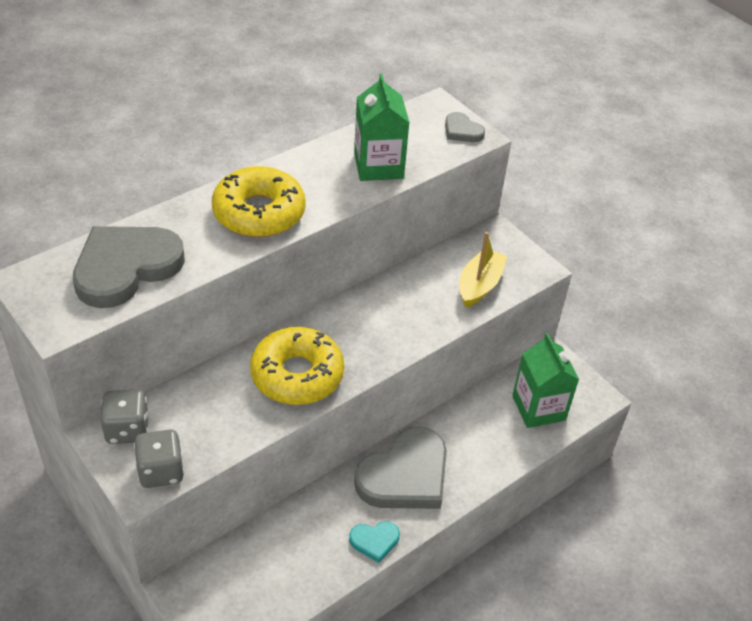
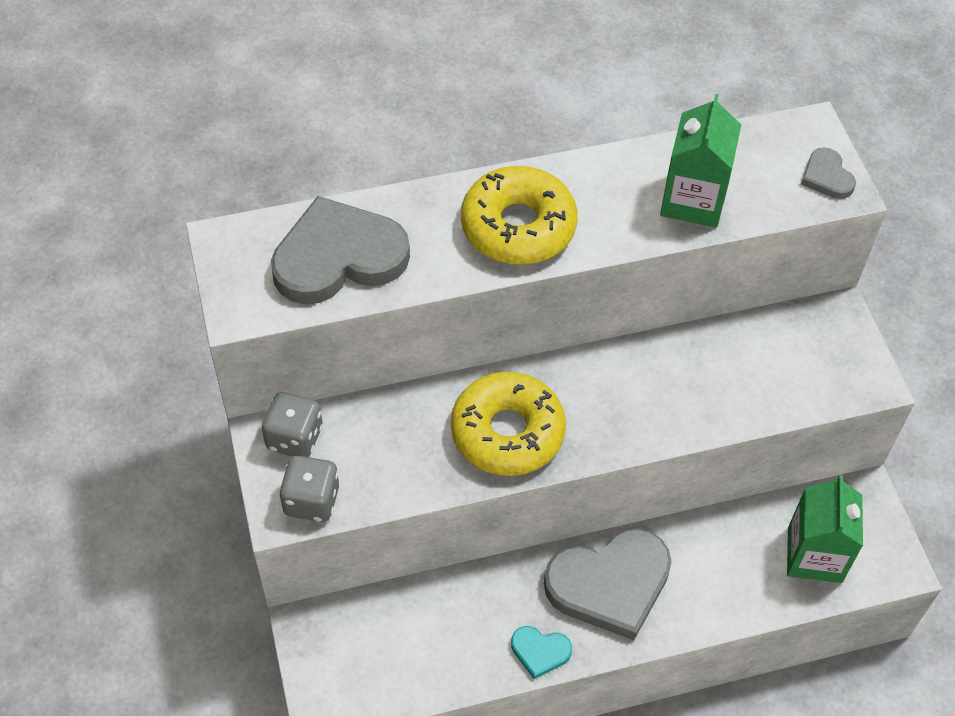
camera: 25 degrees right, 10 degrees up
yellow boat [459,232,507,308] -> none

